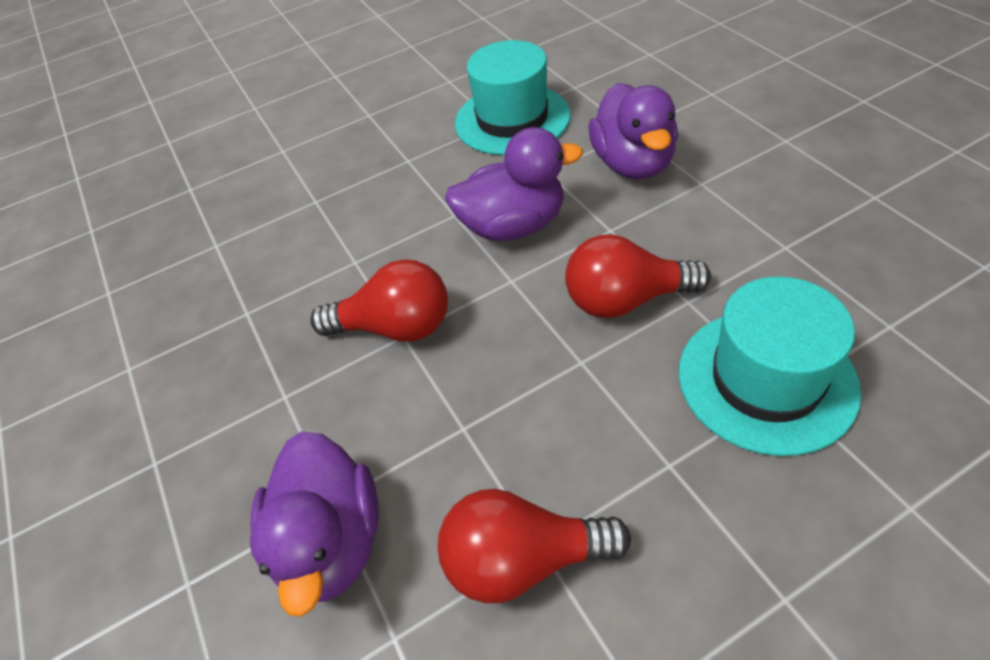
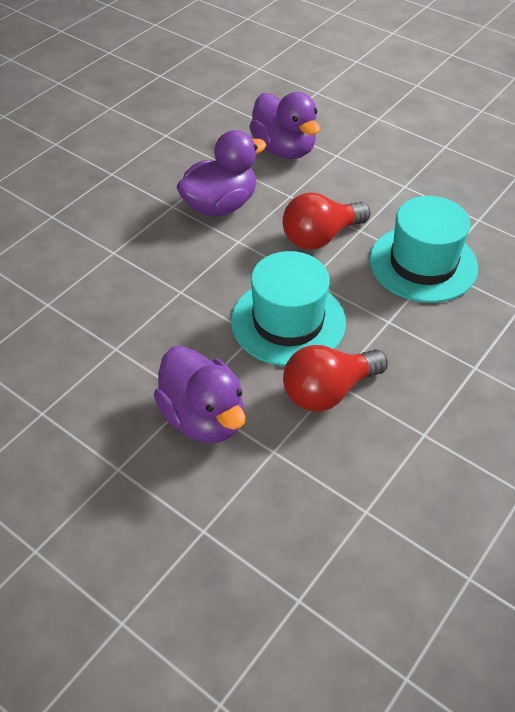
camera: 30 degrees left, 0 degrees up
red light bulb [310,259,448,342] -> none
turquoise hat [455,40,570,155] -> turquoise hat moved to [231,251,346,366]

